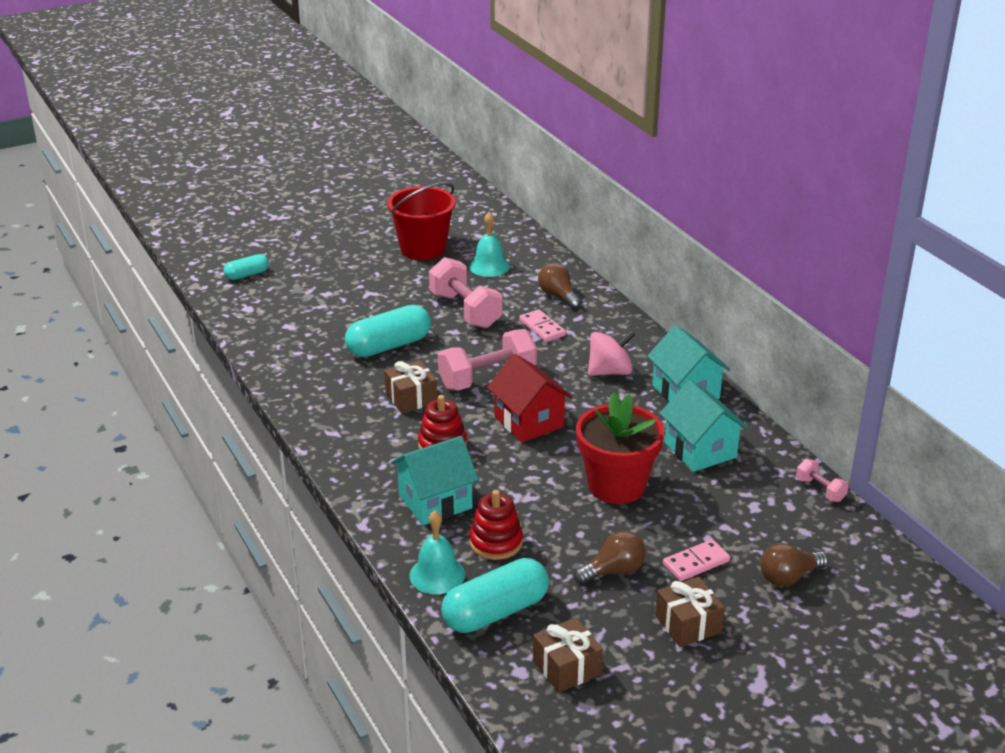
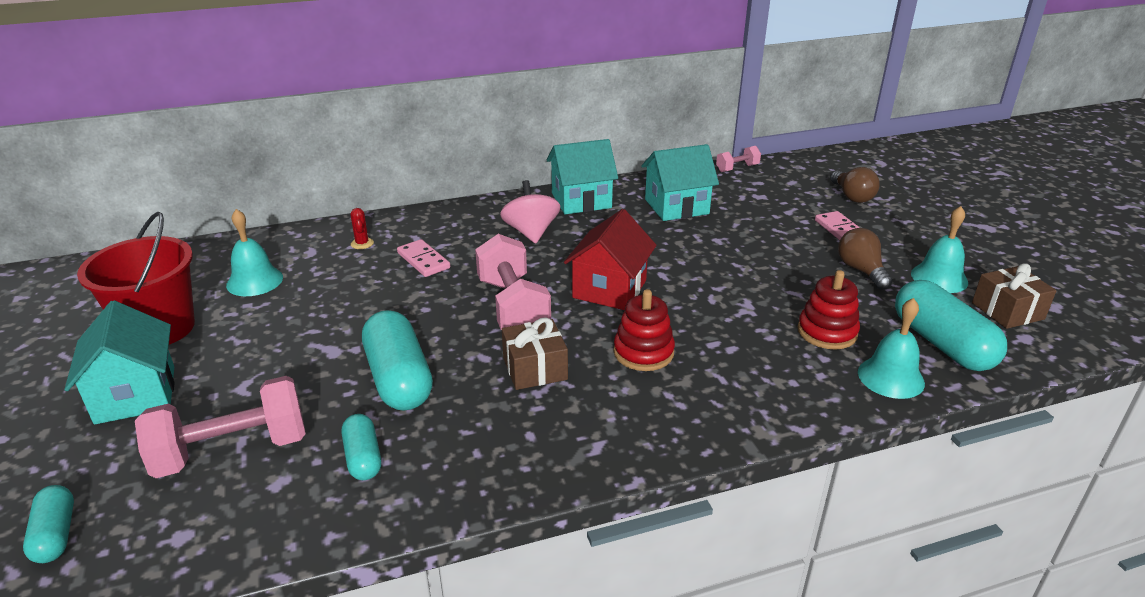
camera: 80 degrees left, 0 degrees up
turquoise house [391,436,479,526] -> turquoise house moved to [64,300,175,425]
pink dumbbell [429,257,502,329] -> pink dumbbell moved to [135,376,306,478]
red house [487,354,572,442] -> red house turned 45 degrees counterclockwise [564,209,657,310]
pink domino [519,309,566,342] -> pink domino turned 75 degrees clockwise [397,239,450,277]
brown light bulb [538,263,581,309] -> red cactus [350,208,374,249]
red flower pot [576,392,664,504] -> none
brown gift [655,577,725,647] -> none
none -> turquoise capsule [342,414,381,480]
none -> turquoise bell [911,206,968,293]

